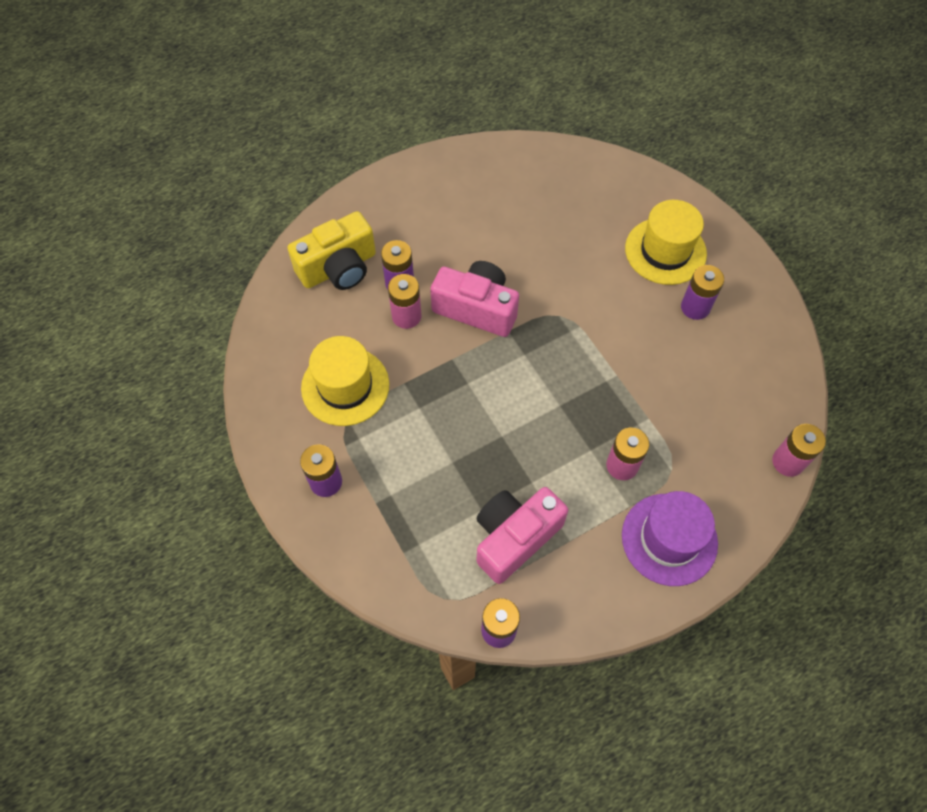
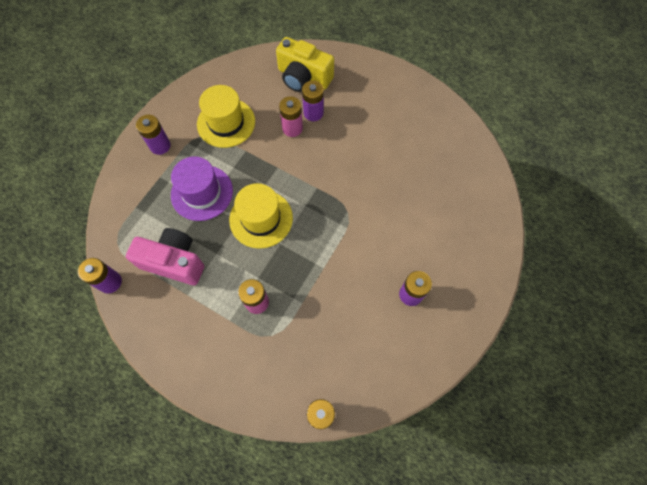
camera: 60 degrees right, 5 degrees up
pink camera [430,261,519,337] -> none
purple hat [622,491,718,586] -> purple hat moved to [171,156,233,221]
yellow hat [625,200,707,285] -> yellow hat moved to [229,183,293,249]

